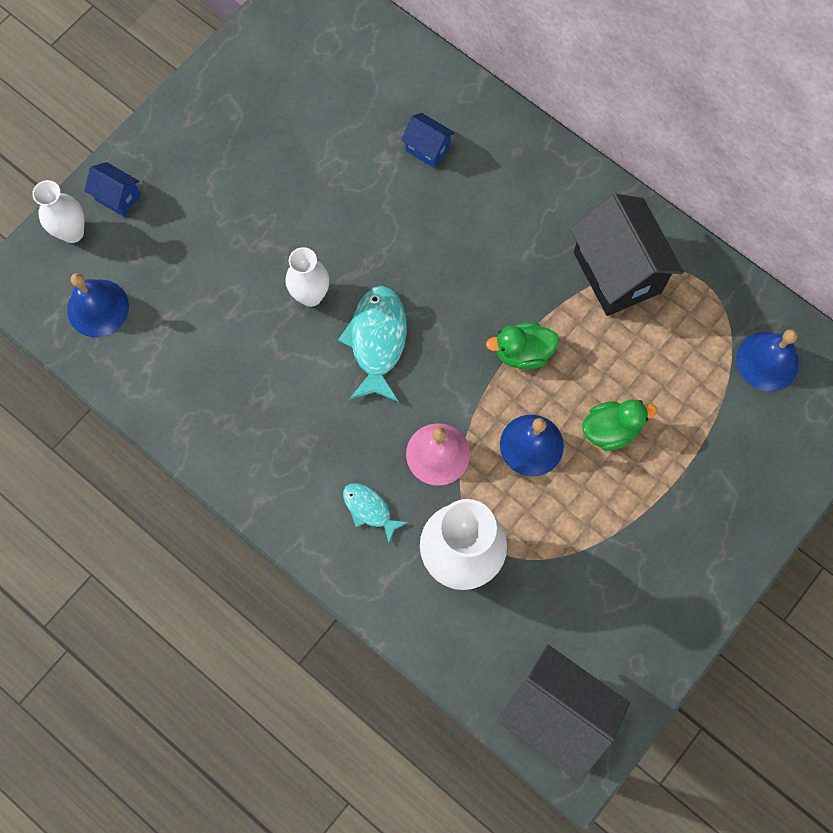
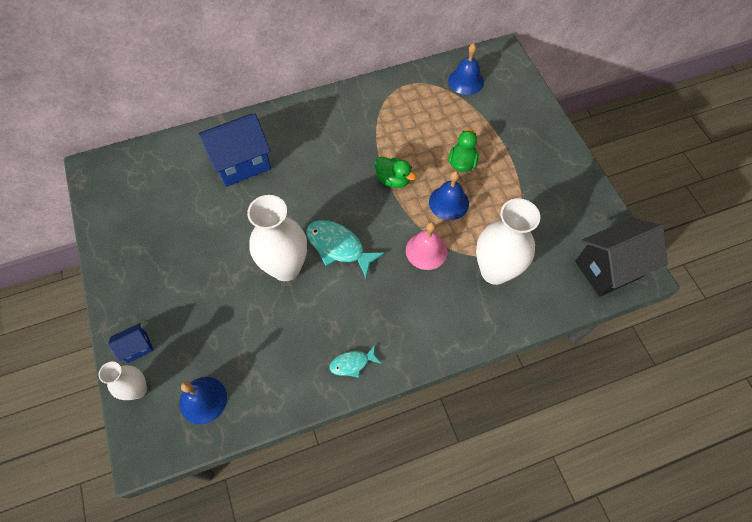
camera: 60 degrees left, 10 degrees down
white vase [285,247,329,307] -> white vase [247,195,307,281], size x1.80
turquoise fish [343,483,408,543] -> turquoise fish moved to [330,345,381,378]
blue house [401,113,455,168] -> blue house [199,114,271,187], size x2.10
green duck [486,322,559,369] -> green duck turned 75 degrees counterclockwise [375,157,416,188]
black house [570,193,684,316] -> none

